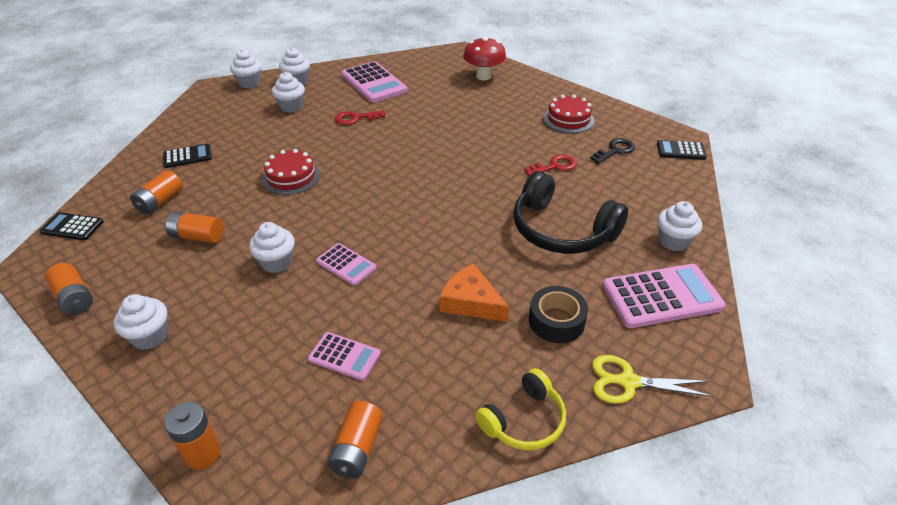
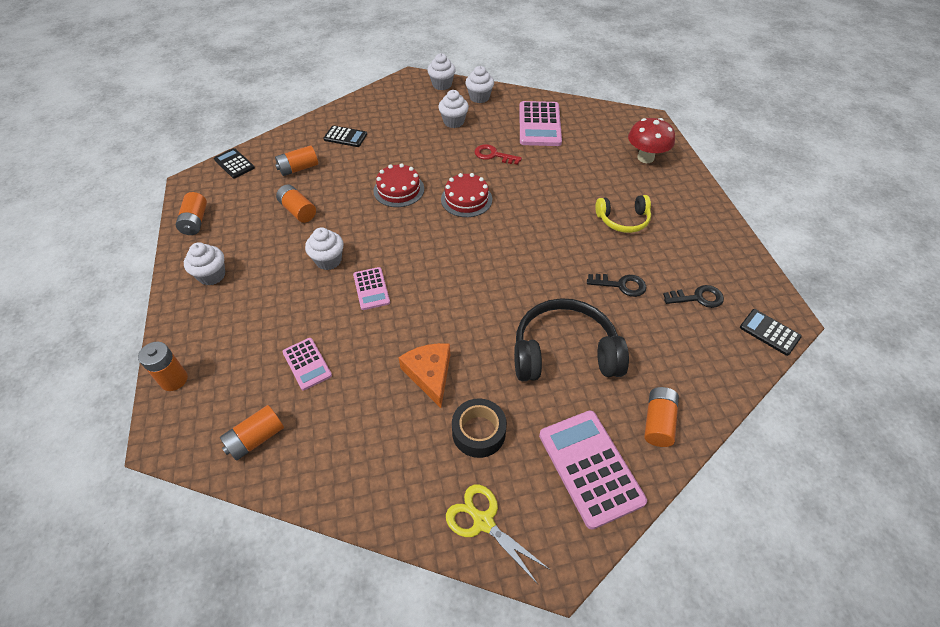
camera: 35 degrees right, 10 degrees up
yellow headphones [475,368,566,450] -> yellow headphones moved to [595,195,651,233]
black headphones [513,171,628,254] -> black headphones turned 105 degrees clockwise [514,298,629,381]
red key [524,154,577,176] -> black key [587,274,646,297]
red cake [543,95,595,133] -> red cake moved to [441,173,492,217]
pink calculator [603,264,726,328] -> pink calculator turned 135 degrees counterclockwise [539,411,647,530]
white cupcake [657,201,702,251] -> orange battery [644,387,679,447]

